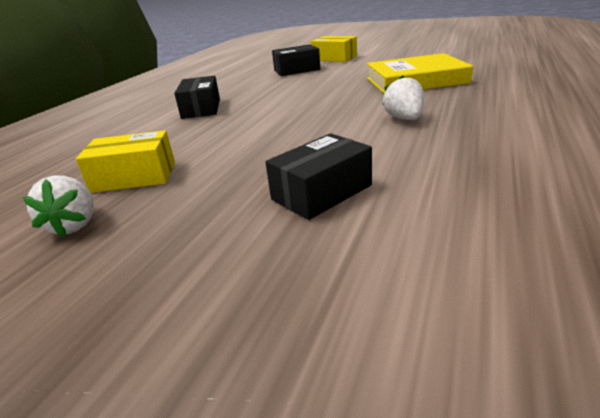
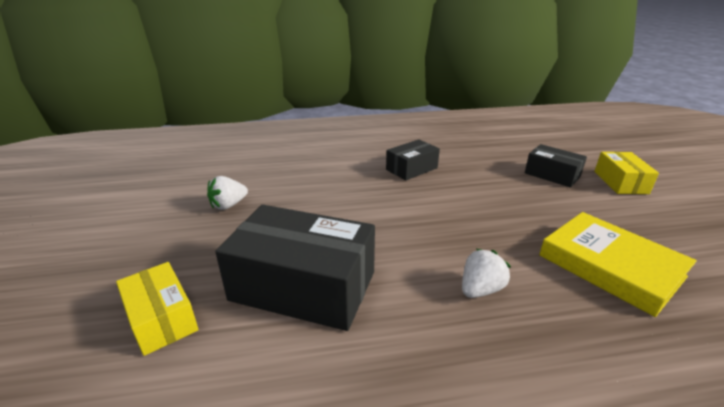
camera: 55 degrees right, 0 degrees up
yellow box [76,130,175,193] -> yellow box moved to [116,262,199,356]
black box [265,133,372,220] -> black box [215,205,375,331], size x1.82

